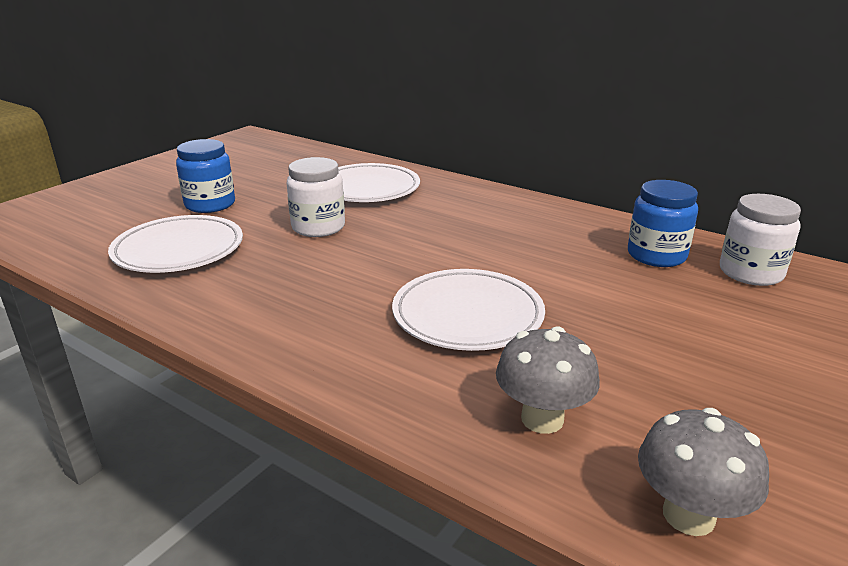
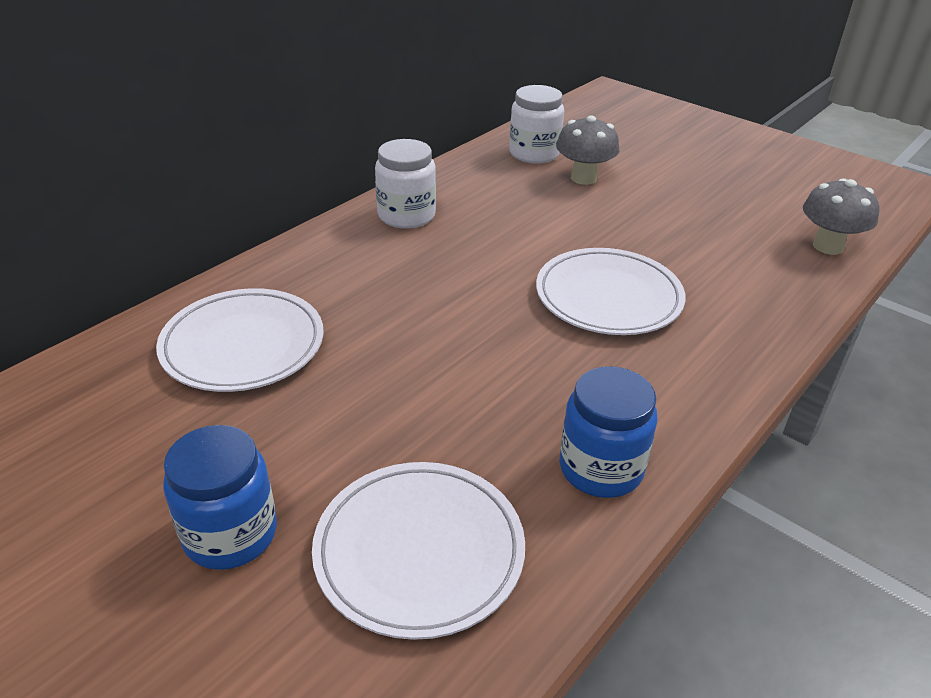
camera: 85 degrees left, 10 degrees up
white jar [287,157,345,237] -> white jar moved to [375,139,436,229]
grey mushroom [496,326,600,434] -> grey mushroom moved to [556,115,619,185]
blue jar [628,180,698,267] -> blue jar moved to [559,366,658,498]

